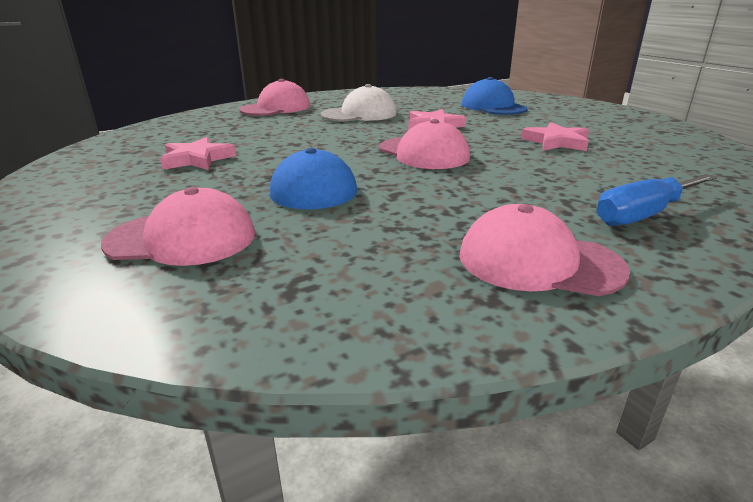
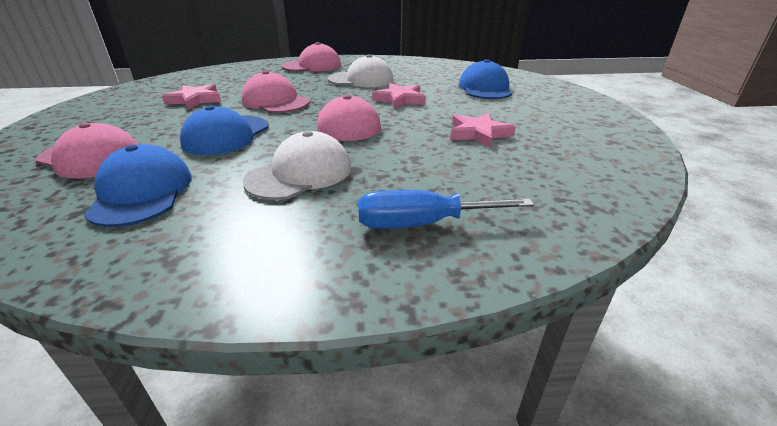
camera: 25 degrees right, 5 degrees up
pink cap [460,204,630,296] -> pink cap moved to [241,71,309,113]
none -> blue cap [84,144,192,227]
none -> white cap [243,131,351,200]

